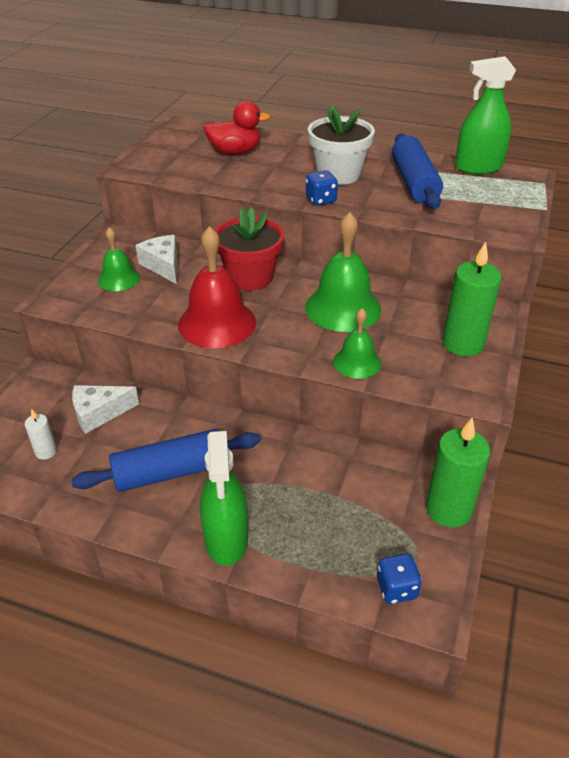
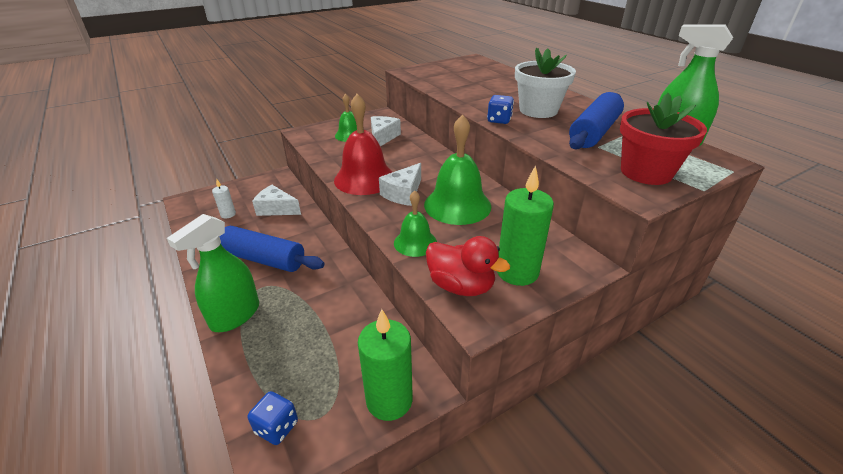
camera: 40 degrees right, 5 degrees down
red duck [203,101,270,155] -> red duck moved to [426,236,510,296]
red flower pot [215,207,284,291] -> red flower pot moved to [620,93,707,185]
none -> white cheese [379,163,421,206]

